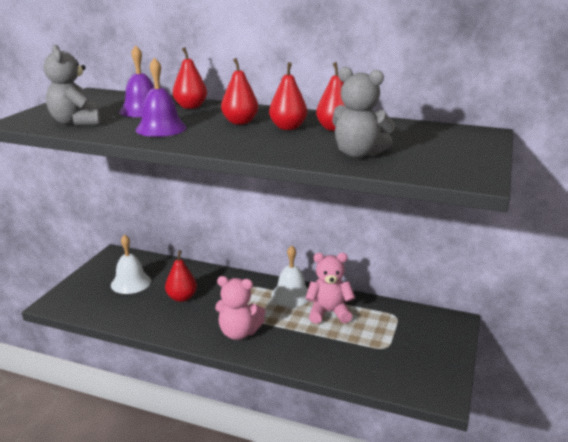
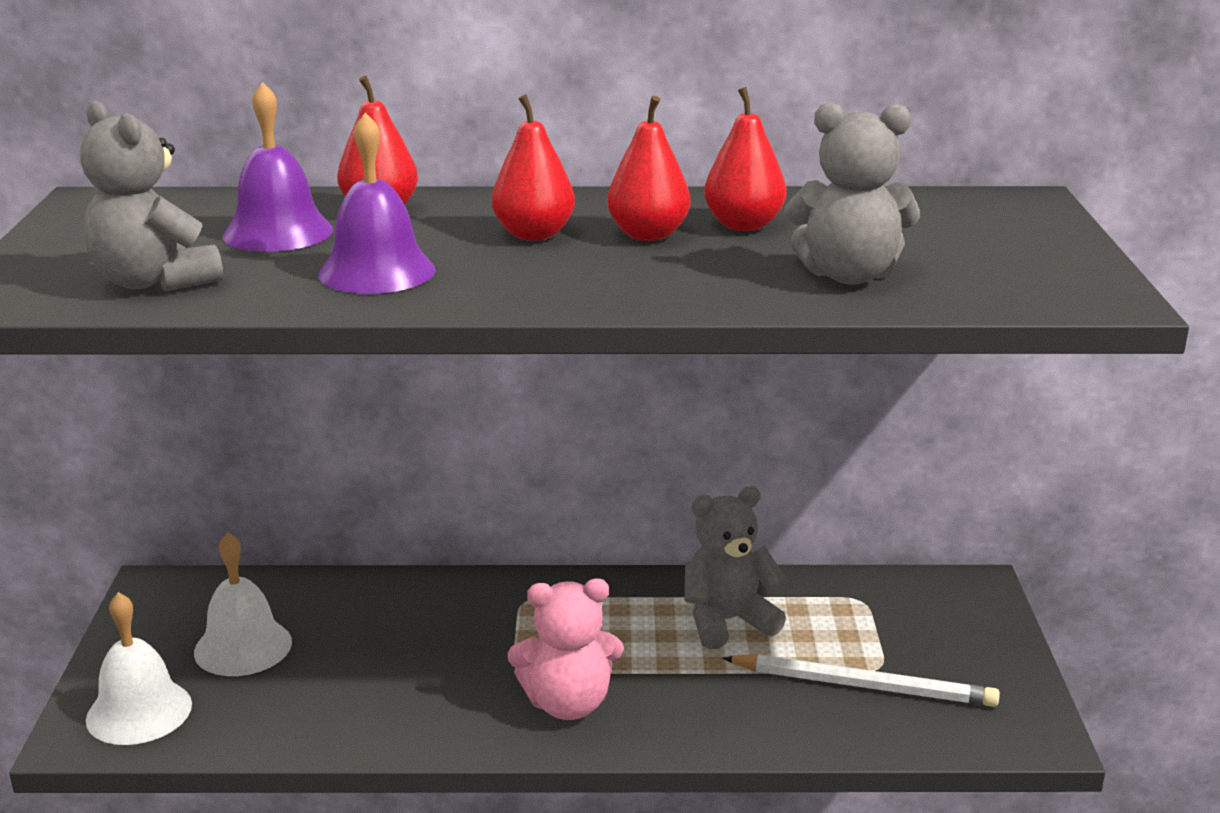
camera: 20 degrees left, 0 degrees up
red pear [165,250,197,302] -> none
white bell [271,246,309,307] -> white bell moved to [86,592,192,745]
pink teddy bear [305,253,355,324] -> grey teddy bear [684,486,786,649]
none -> white pencil [723,654,1000,707]

